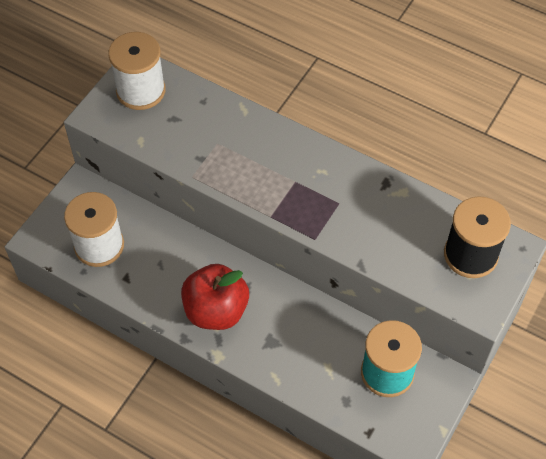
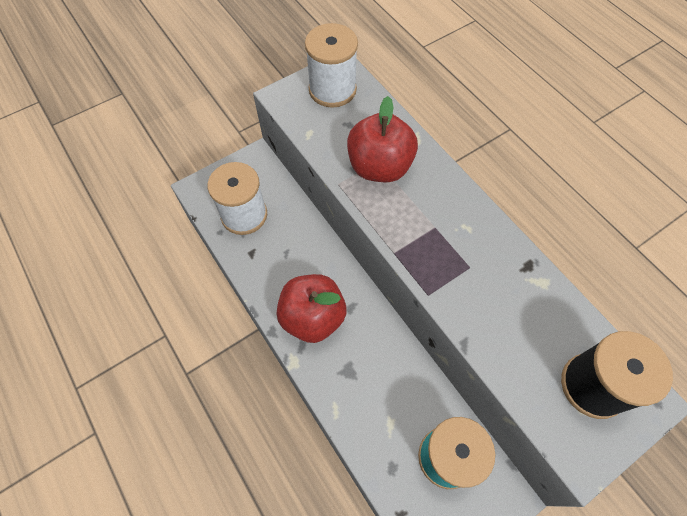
camera: 25 degrees right, 5 degrees up
none -> red apple [347,96,418,182]

